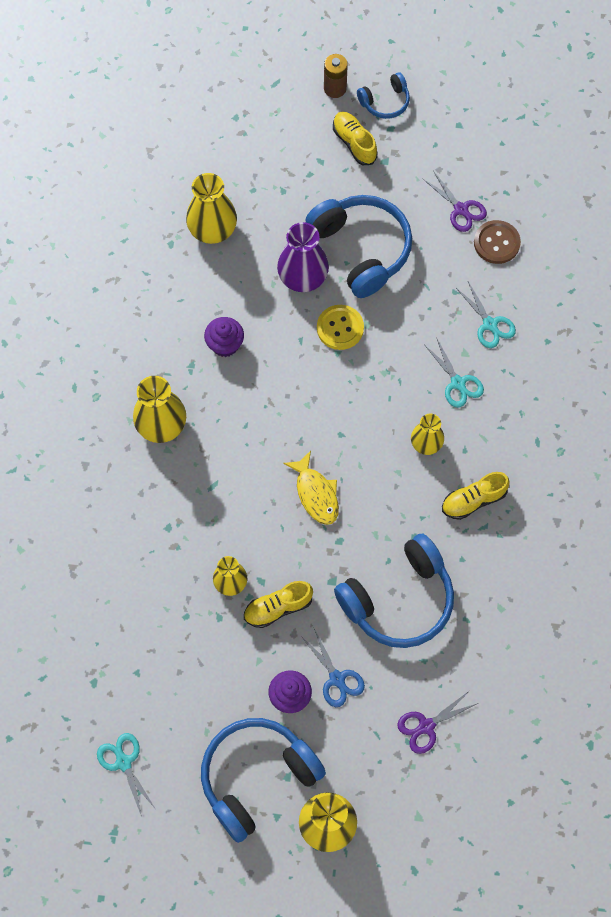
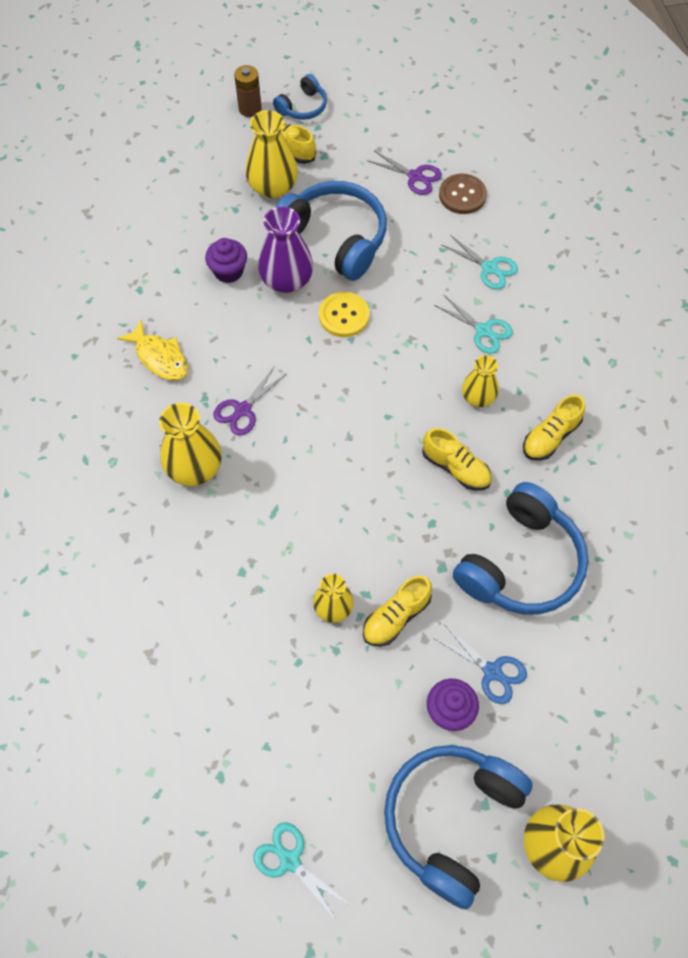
camera: 20 degrees left, 5 degrees down
yellow vase [186,173,237,244] -> yellow vase moved to [245,110,298,198]
purple cupcake [204,317,244,357] -> purple cupcake moved to [205,238,247,283]
yellow fish [283,451,339,525] -> yellow fish moved to [117,319,188,381]
purple scissors [397,691,478,754] -> purple scissors moved to [213,366,286,436]
none -> yellow shoe [422,428,492,491]

